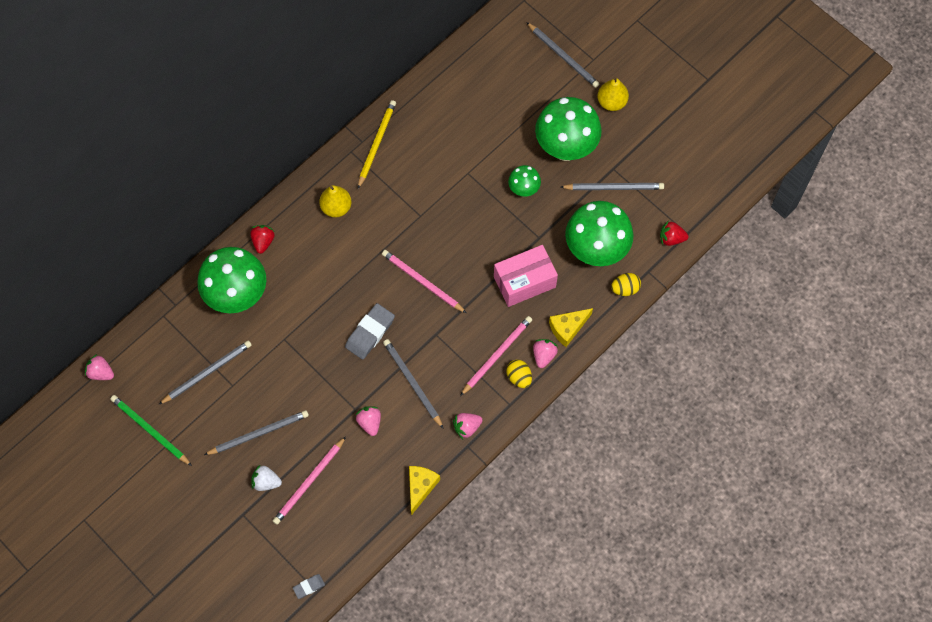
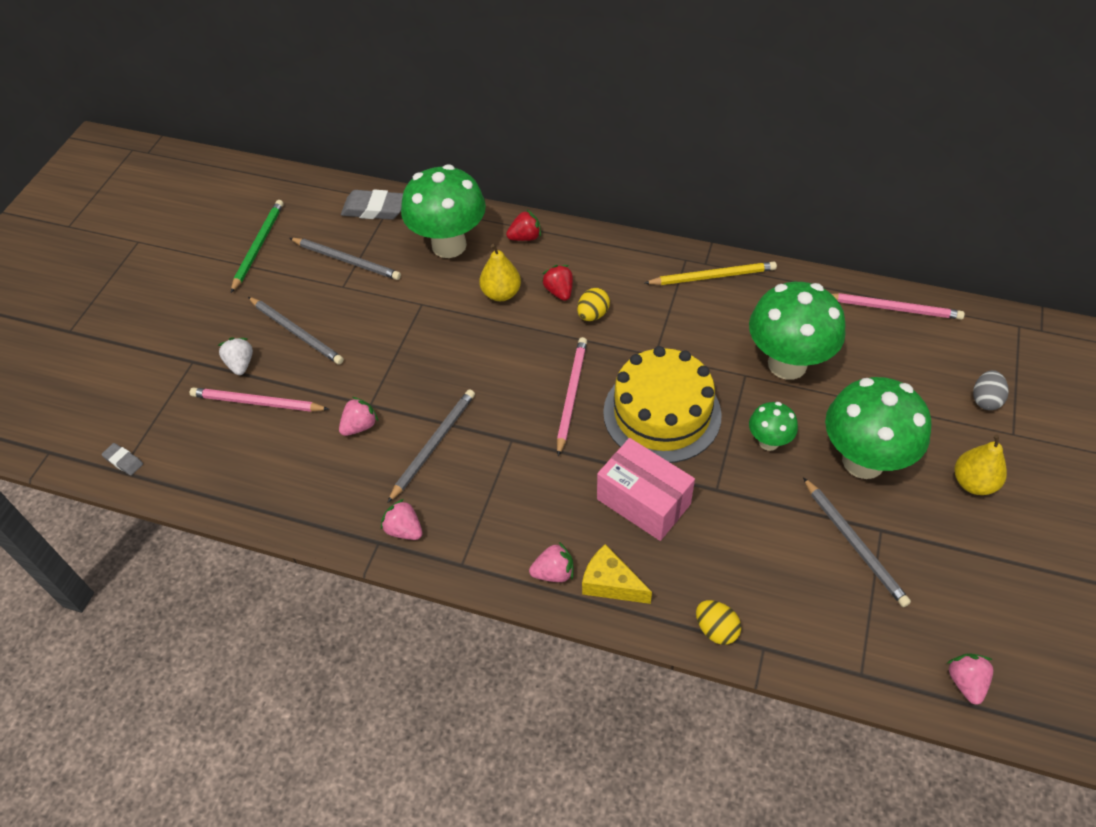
camera: 65 degrees right, 15 degrees down
pink strawberry [85,354,114,380] -> pink strawberry moved to [947,653,993,705]
yellow pear [319,185,351,217] -> yellow pear moved to [479,244,521,301]
grey eraser [345,303,395,360] -> grey eraser moved to [341,190,403,220]
yellow cheese [409,466,440,515] -> none
pink pencil [460,316,532,396] -> pink pencil moved to [832,293,965,320]
yellow egg [506,360,532,388] -> yellow egg moved to [577,288,610,321]
grey pencil [526,22,599,88] -> grey egg [973,370,1009,410]
green mushroom [565,201,634,266] -> green mushroom moved to [749,282,845,380]
red strawberry [660,220,688,246] -> red strawberry moved to [542,265,573,301]
none -> yellow cake [603,346,722,463]

